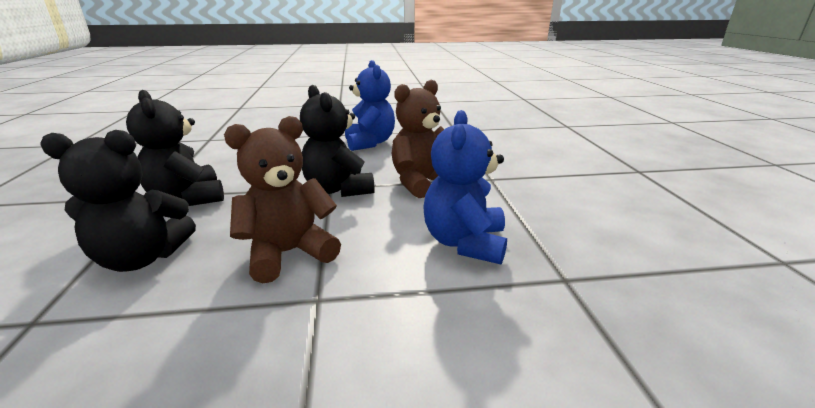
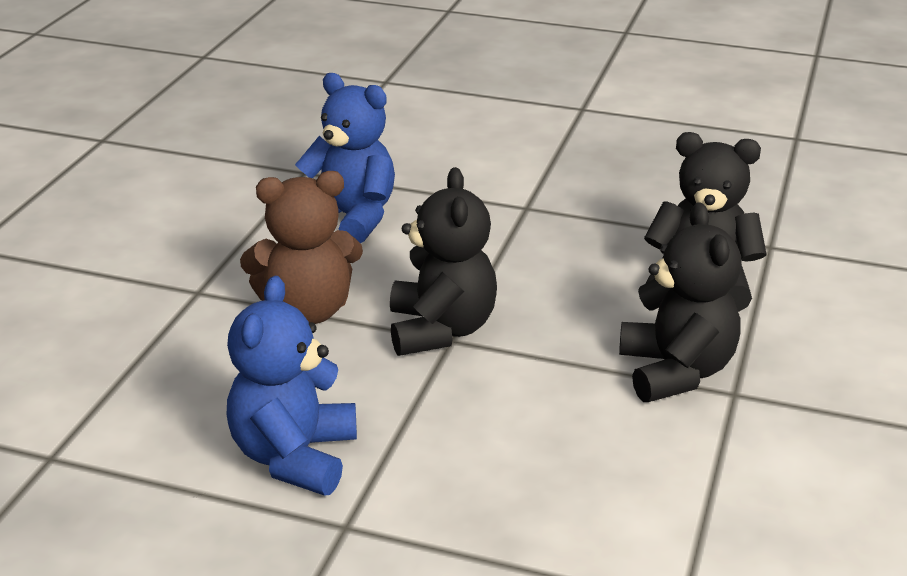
camera: 155 degrees left, 5 degrees up
brown teddy bear [224,116,341,283] -> none
blue teddy bear [423,110,507,264] -> blue teddy bear turned 90 degrees counterclockwise [295,73,395,243]

